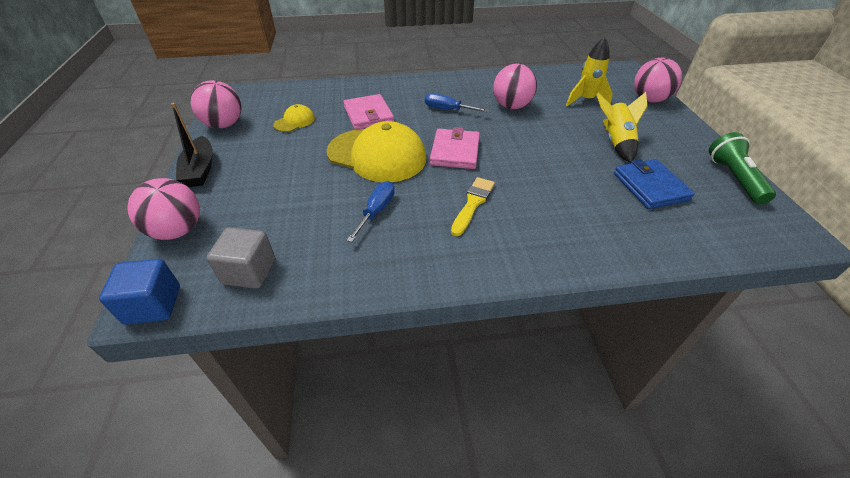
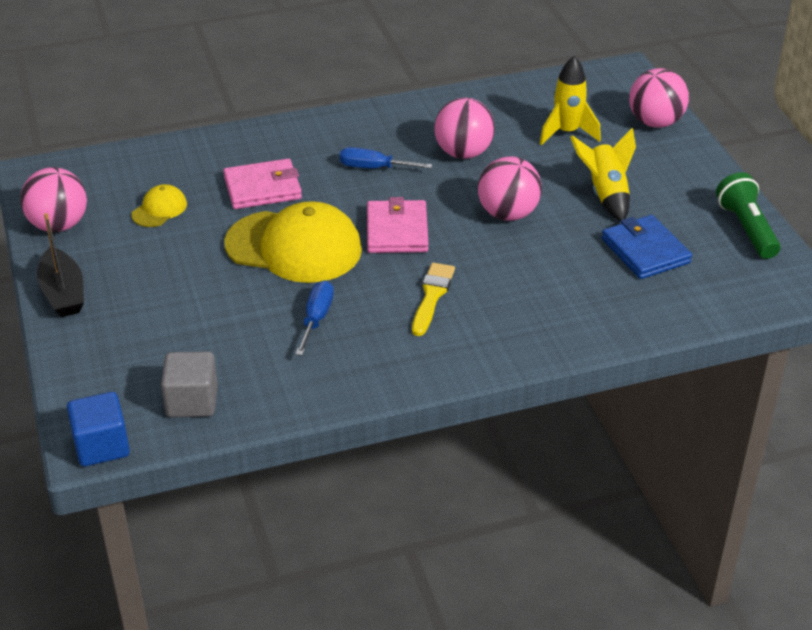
camera: 10 degrees left, 5 degrees down
pink ball [127,178,200,240] -> pink ball moved to [478,157,542,221]
pink wallet [343,94,394,130] -> pink wallet turned 75 degrees counterclockwise [223,159,302,209]

